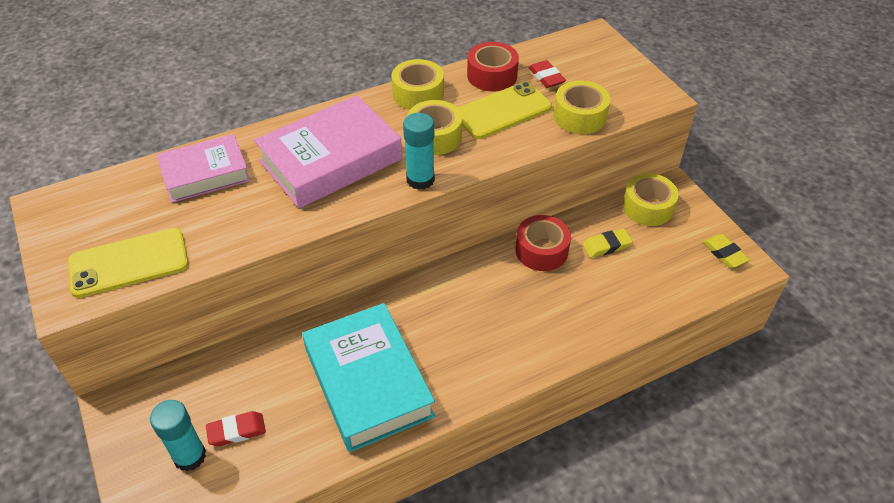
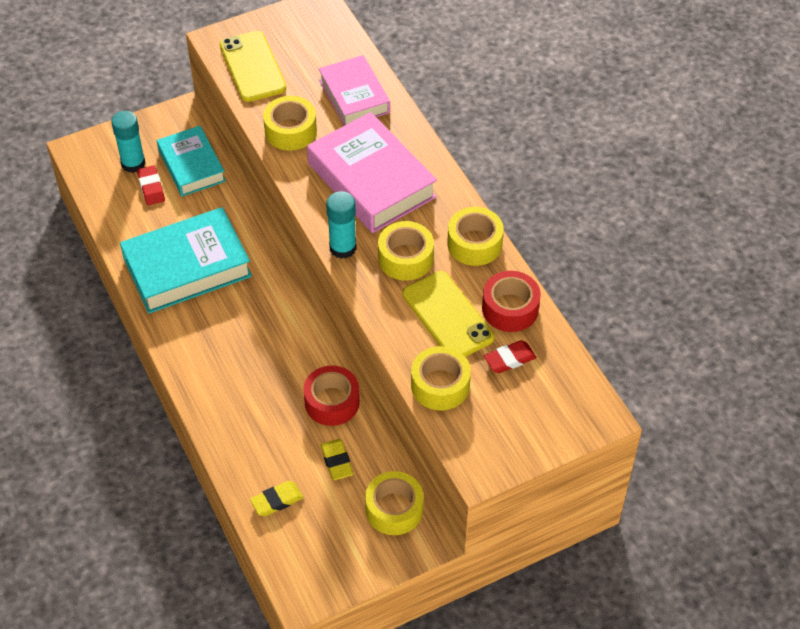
camera: 90 degrees right, 5 degrees up
yellow eraser [703,234,750,268] -> yellow eraser moved to [250,481,303,516]
none -> turquoise book [157,126,226,197]
none -> yellow tape [263,96,317,151]

